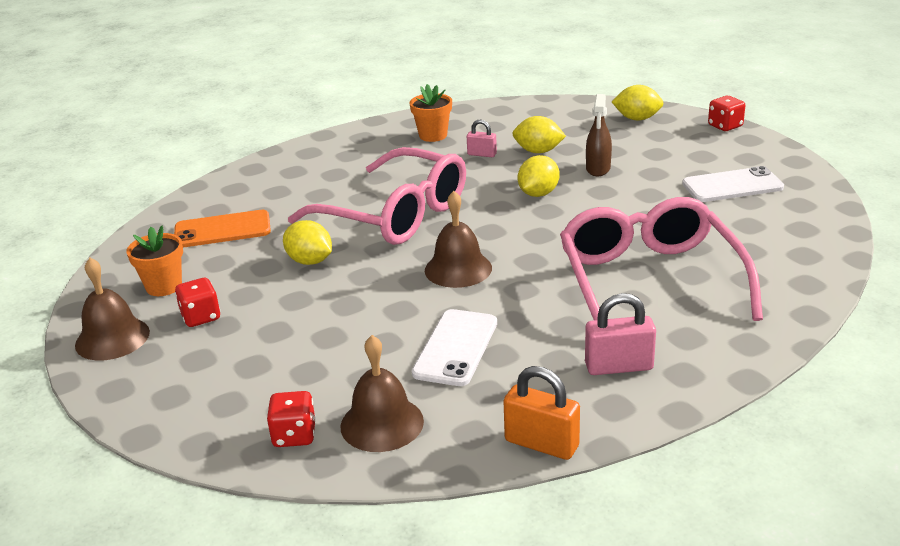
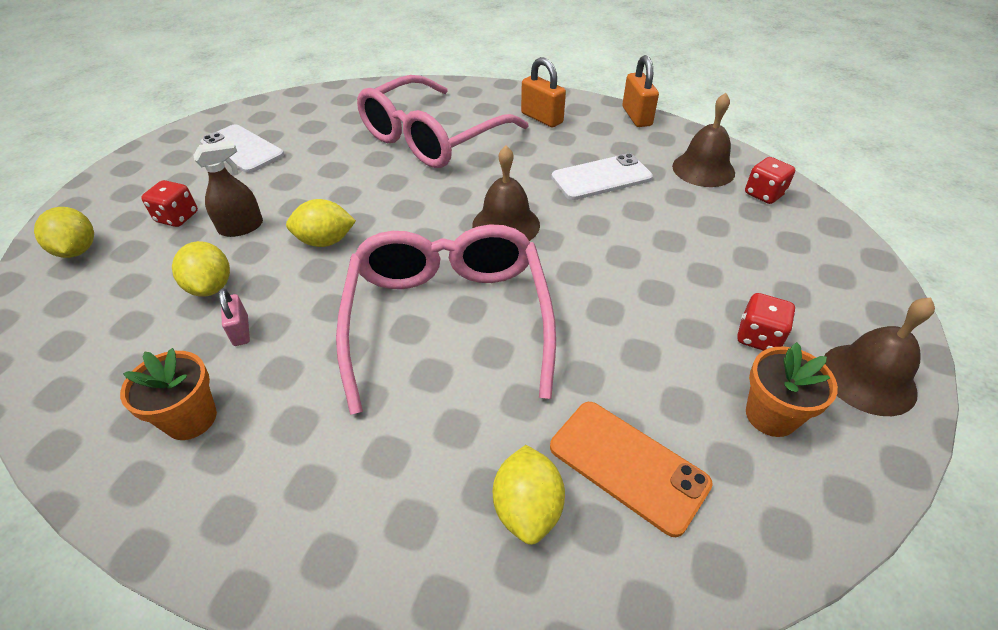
camera: 130 degrees left, 15 degrees up
yellow lemon [283,220,332,265] -> yellow lemon moved to [493,445,565,545]
pink padlock [585,293,656,375] -> orange padlock [521,57,566,128]
red dice [708,96,745,131] -> red dice moved to [141,180,198,227]

